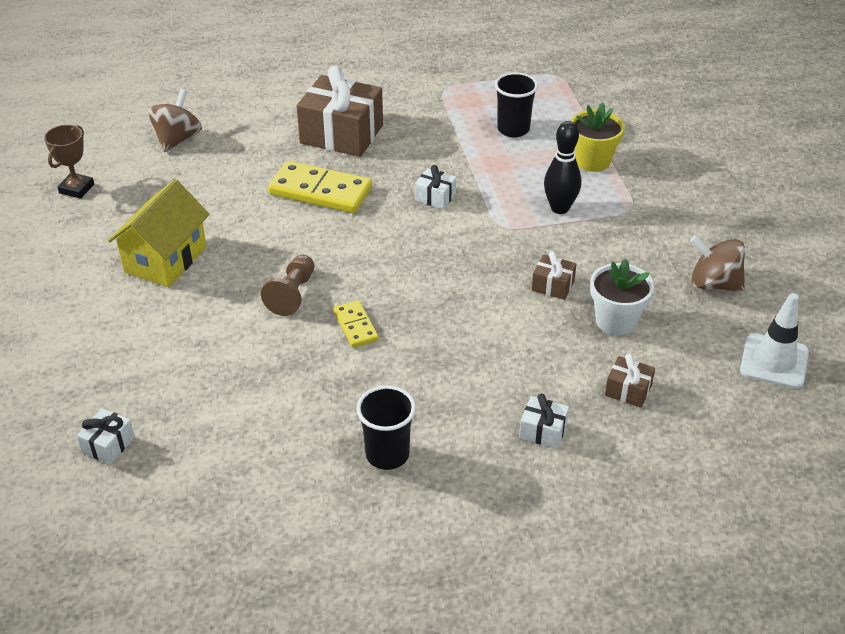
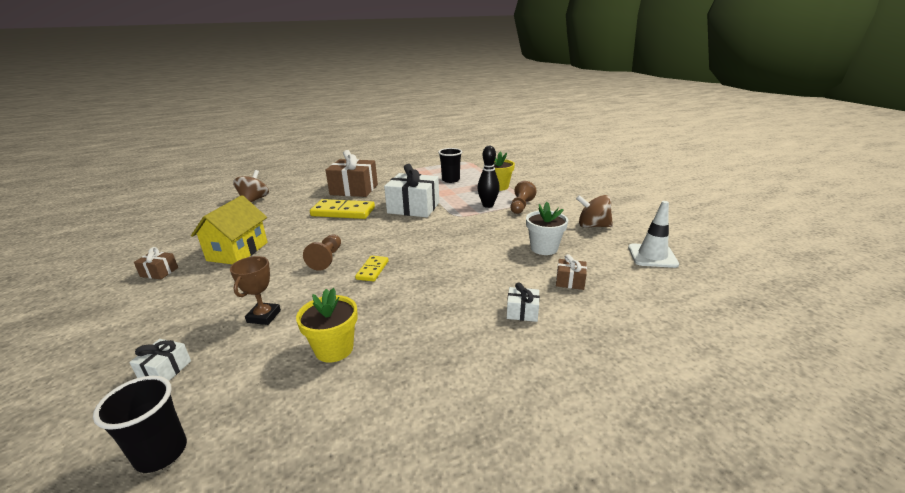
camera: 10 degrees left, 15 degrees down
brown trophy [44,125,94,199] -> brown trophy moved to [230,256,281,325]
yellow domino [333,300,379,348] -> yellow domino turned 45 degrees clockwise [355,256,389,282]
black cup [356,386,416,470] -> black cup moved to [93,376,187,473]
white gift [415,165,456,209] -> white gift [384,164,439,217], size x2.19
brown gift [532,251,576,300] -> brown gift moved to [134,247,178,279]
none -> yellow flower pot [296,288,358,363]
none -> brown pawn [511,181,537,214]

